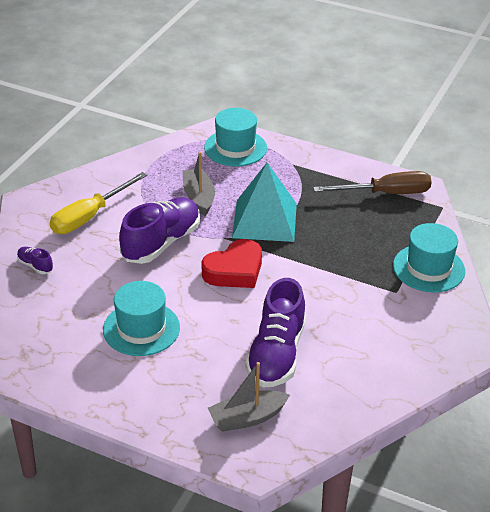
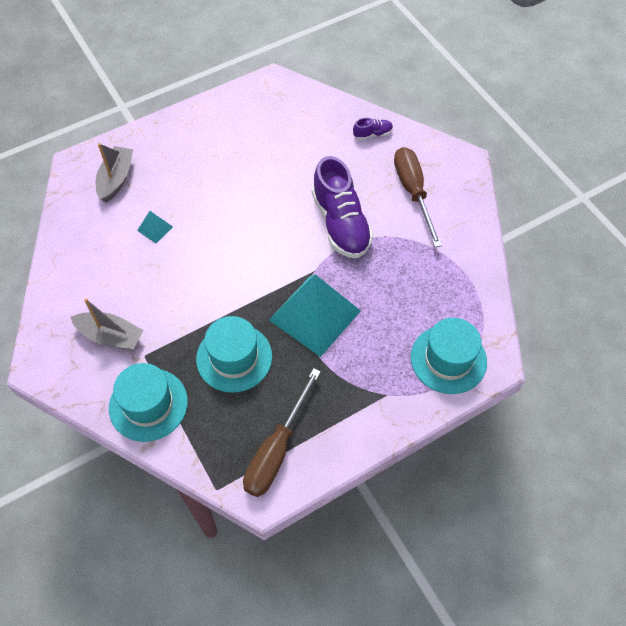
camera: 125 degrees right, 20 degrees up
yellow screwdriver [50,172,147,234] -> brown screwdriver [394,147,442,247]
turquoise hat [103,281,180,356] -> turquoise hat moved to [196,316,272,393]
grey boat [183,152,215,216] -> grey boat moved to [70,298,143,350]
red heart [202,239,262,288] -> none
purple shoe [245,278,306,387] -> turquoise pyramid [137,211,173,243]

